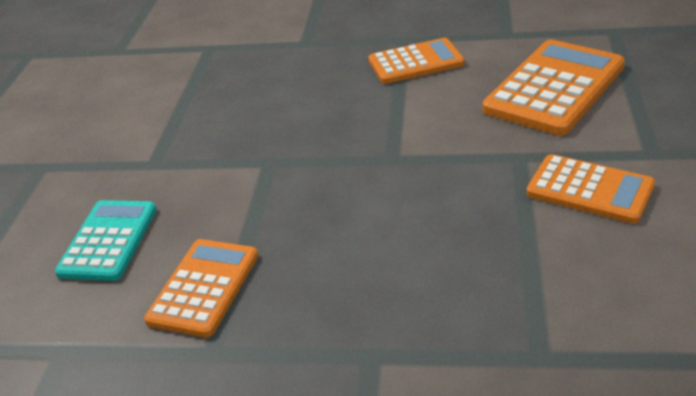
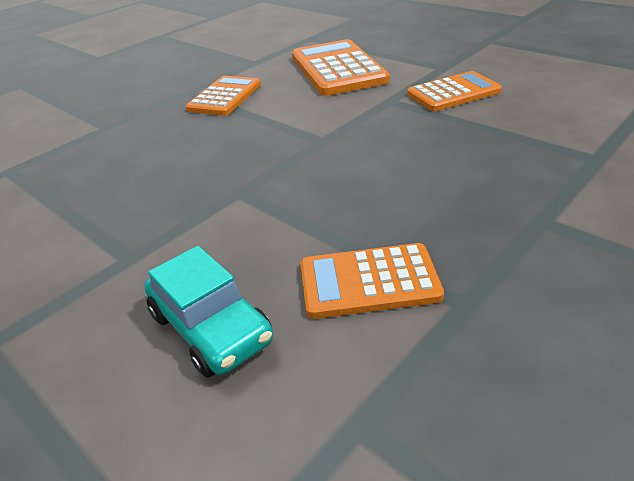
camera: 55 degrees left, 0 degrees up
turquoise calculator [55,200,157,281] -> turquoise car [144,246,273,378]
orange calculator [144,239,258,338] -> orange calculator turned 60 degrees counterclockwise [300,243,444,319]

